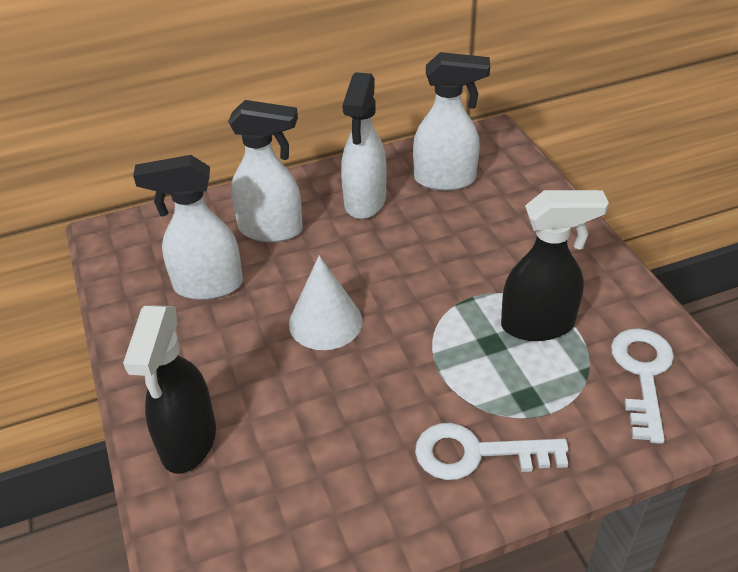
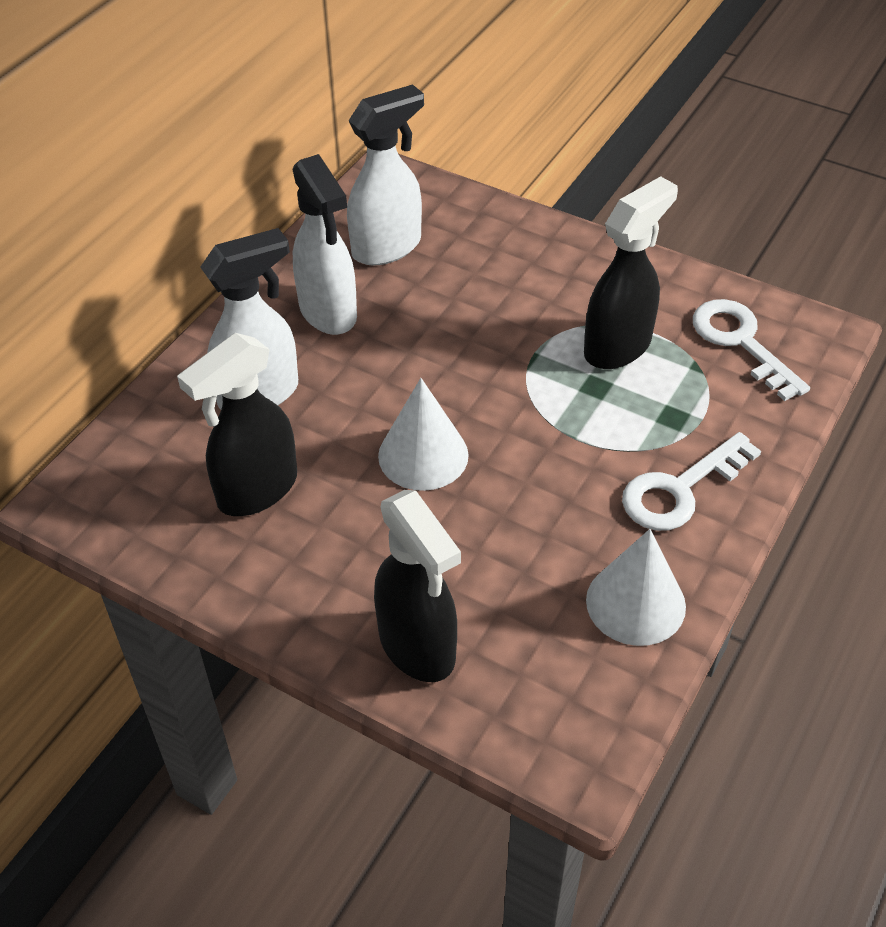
camera: 40 degrees left, 5 degrees up
white spray bottle [133,155,243,300] -> black spray bottle [177,333,297,516]
none -> white cone [586,529,686,646]

